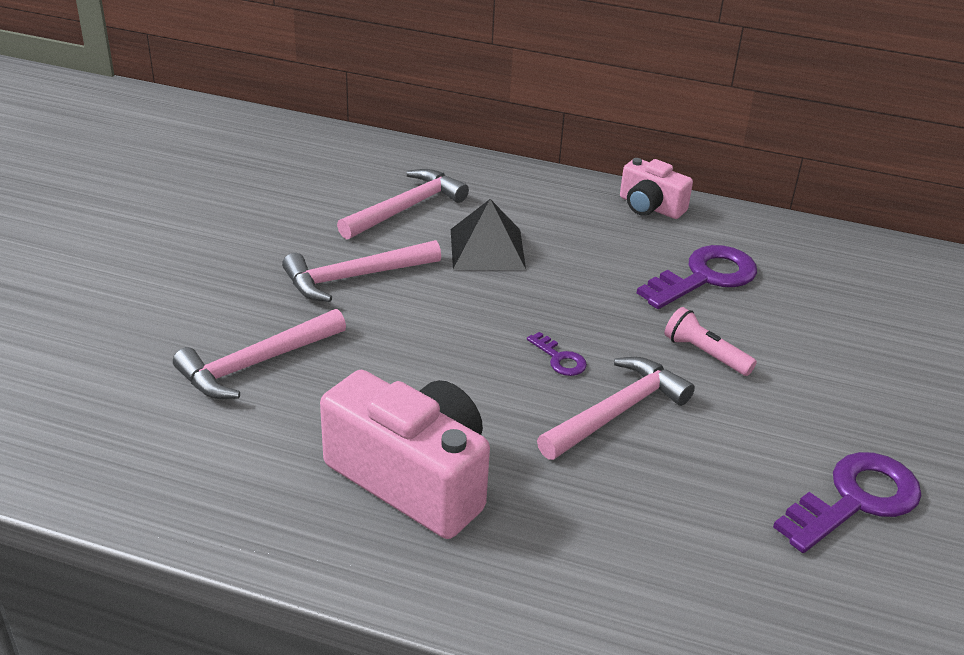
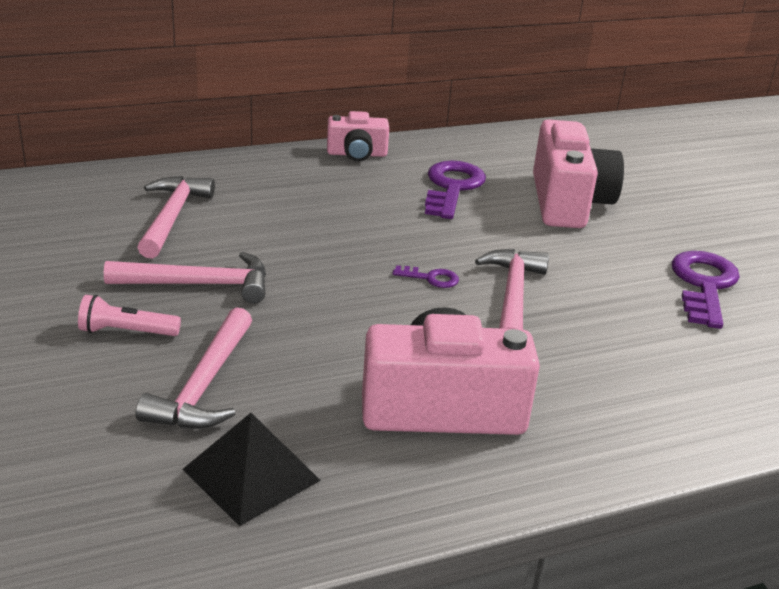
camera: 40 degrees left, 5 degrees down
pink hammer [282,240,441,302] -> pink hammer turned 120 degrees counterclockwise [104,252,266,304]
black pyramid [451,199,526,270] -> black pyramid moved to [182,413,321,526]
pink flashlight [664,307,757,376] -> pink flashlight moved to [78,295,181,336]
none -> pink camera [533,119,624,228]

